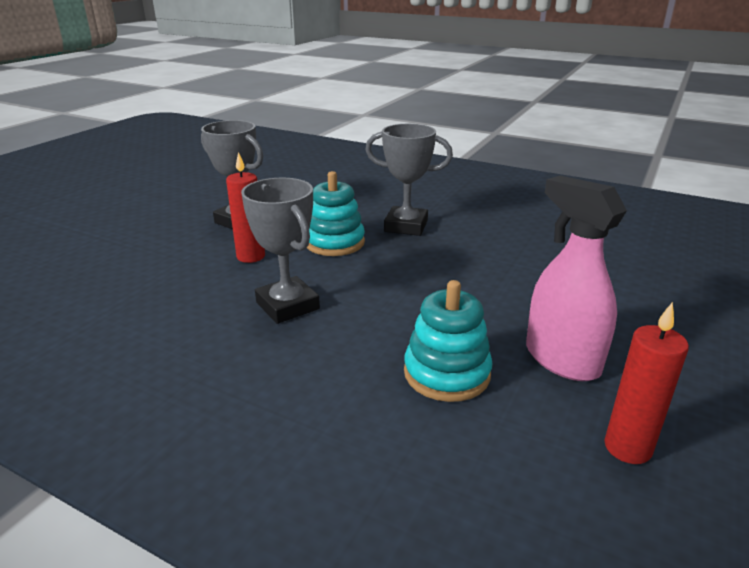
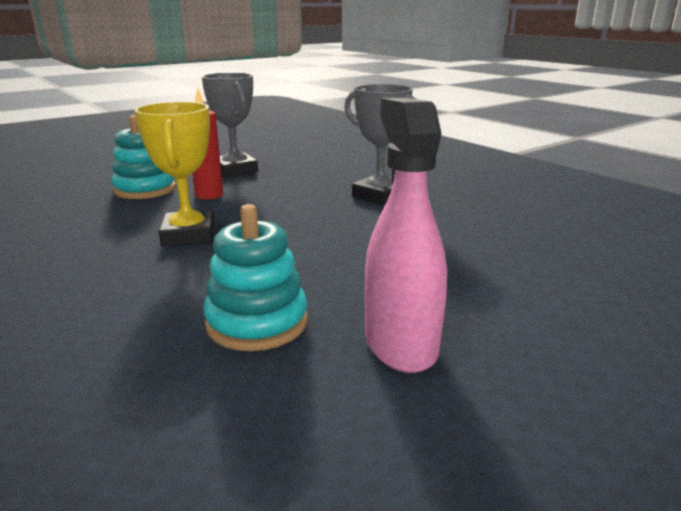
camera: 25 degrees right, 5 degrees down
grey trophy [241,178,320,324] -> yellow trophy [134,102,215,246]
turquoise stacking toy [307,171,365,256] -> turquoise stacking toy moved to [111,115,176,199]
red candle [605,302,689,464] -> none

